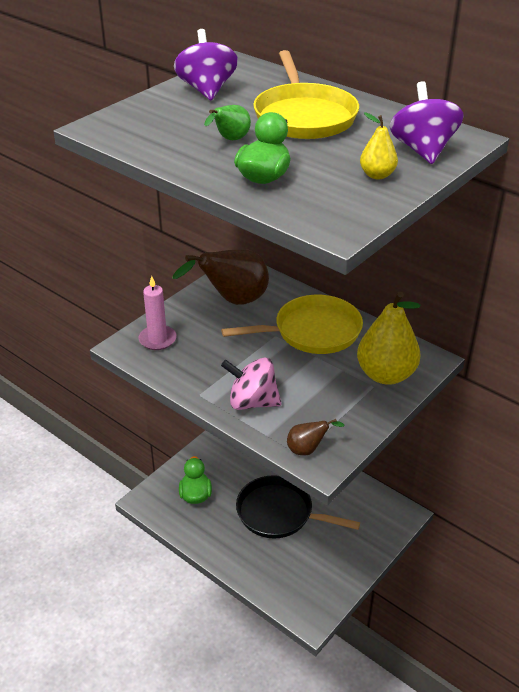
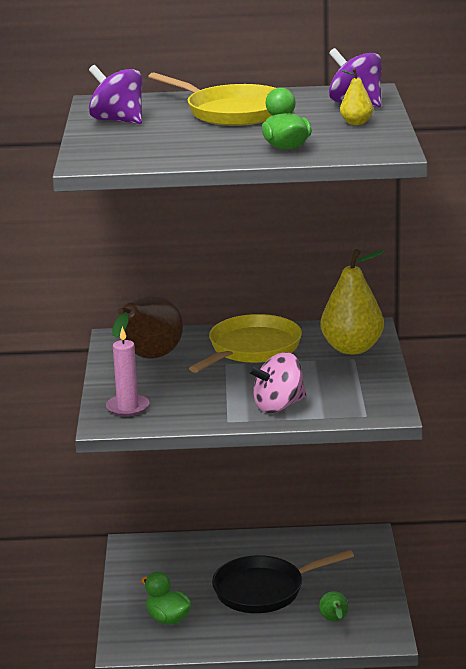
camera: 40 degrees left, 15 degrees down
green pear [204,105,251,140] -> green pear moved to [319,591,349,621]
brown pear [287,419,345,455] -> none

